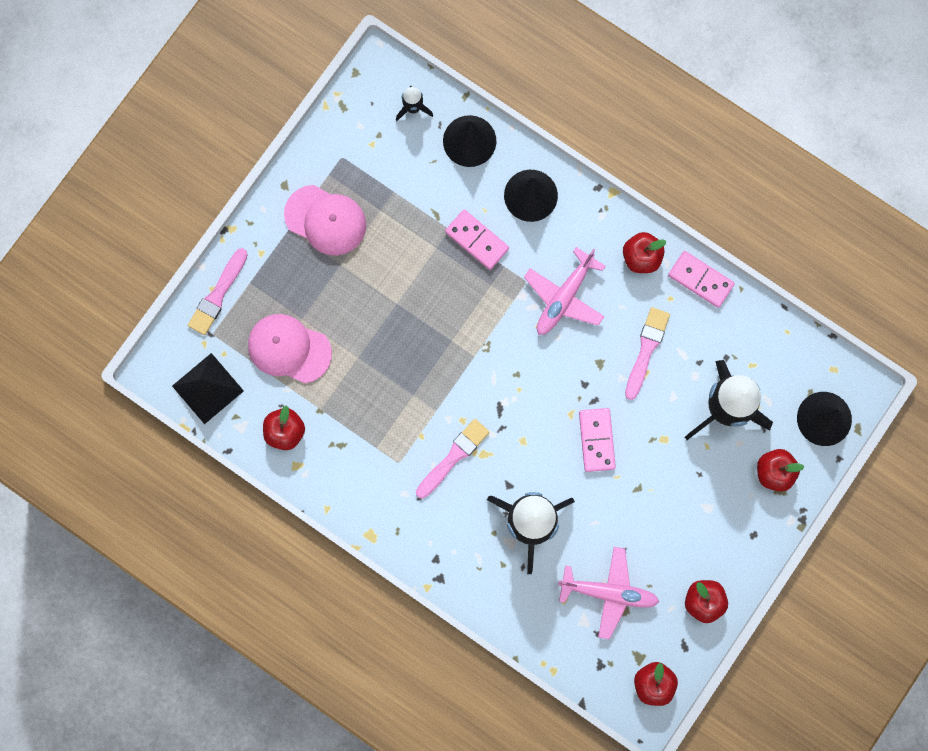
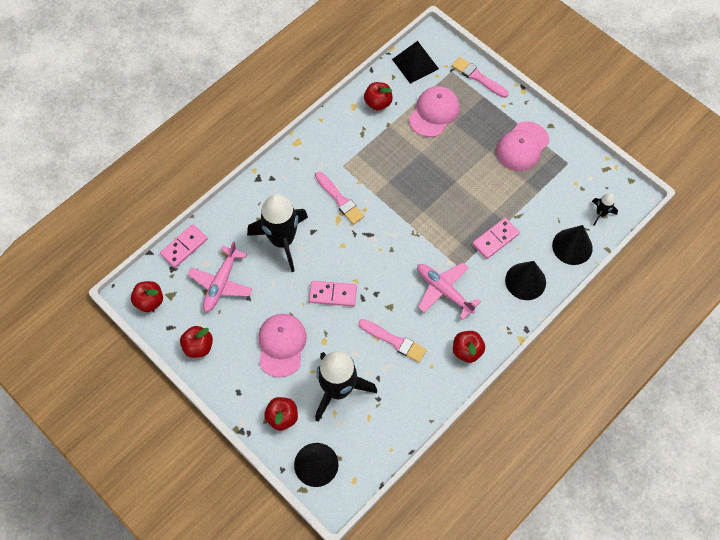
camera: 100 degrees right, 15 degrees down
pink domino [668,251,735,308] -> pink domino moved to [160,224,208,268]
none -> pink cap [258,314,307,377]

